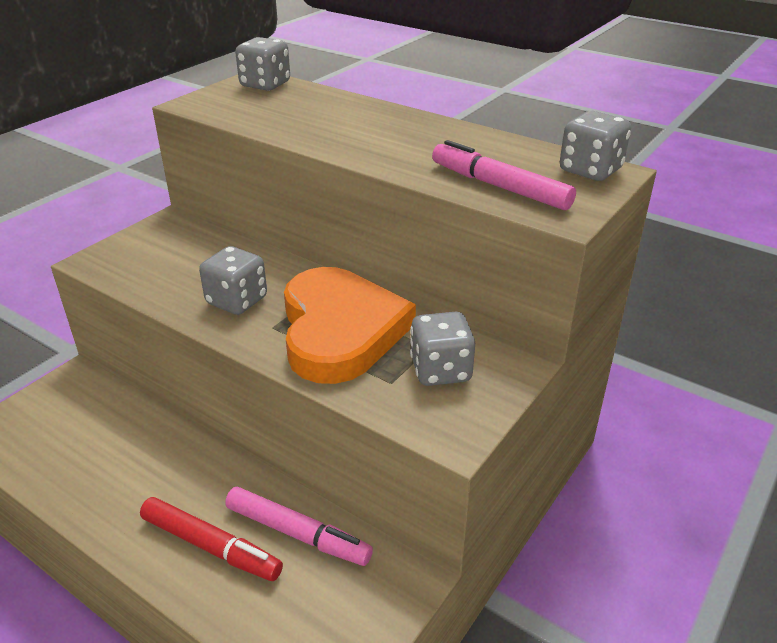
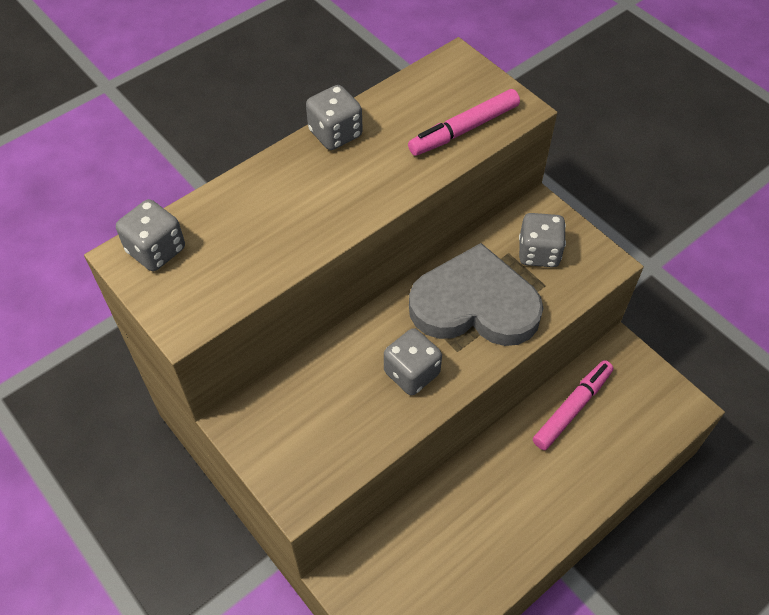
camera: 75 degrees left, 20 degrees up
red marker [140,497,283,581] -> none
orange heart [284,267,416,384] -> grey heart [409,243,543,346]
grey dice [560,111,631,181] -> grey dice moved to [306,85,363,150]

